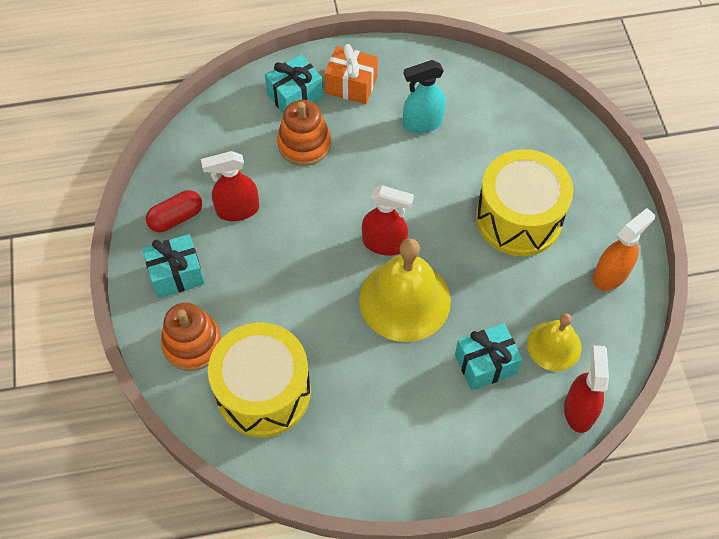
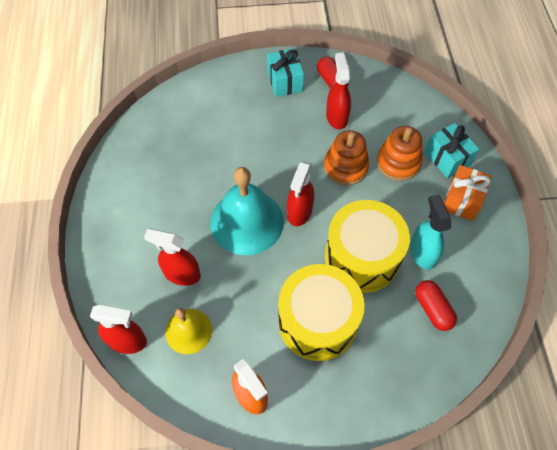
camera: 95 degrees right, 0 degrees up
orange stacking toy [161,303,222,371] -> orange stacking toy moved to [324,130,369,186]
yellow drum [208,322,311,437] -> yellow drum moved to [325,200,410,293]
yellow bell [359,238,451,342] -> turquoise bell [210,167,284,255]
turquoise gift [455,323,522,390] -> red spray bottle [144,228,201,286]
none -> red capsule [415,280,457,331]

